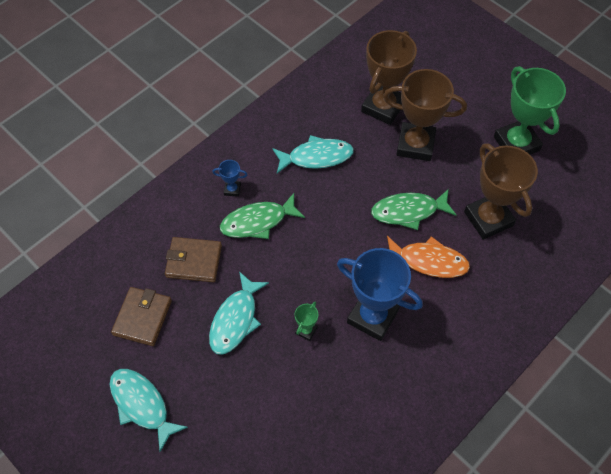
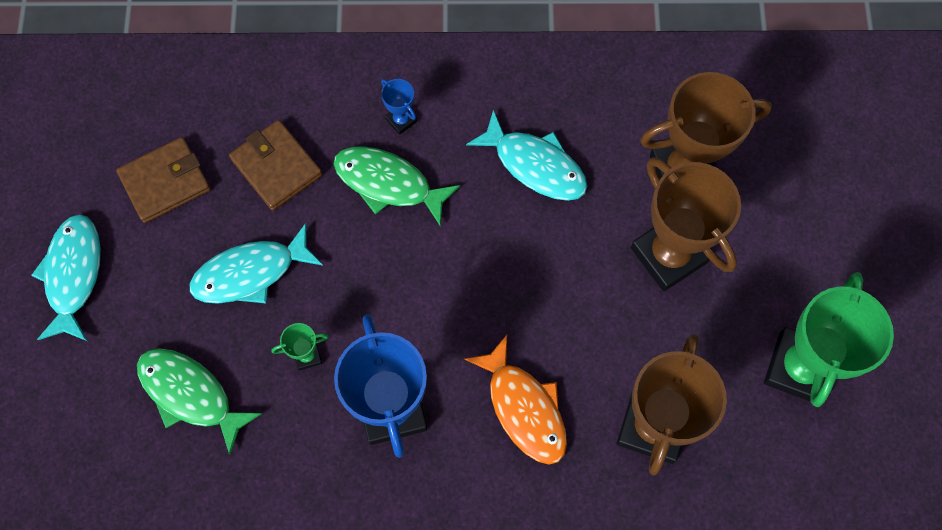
camera: 45 degrees right, 10 degrees up
green fish [371,189,456,230] -> green fish moved to [137,348,262,455]

